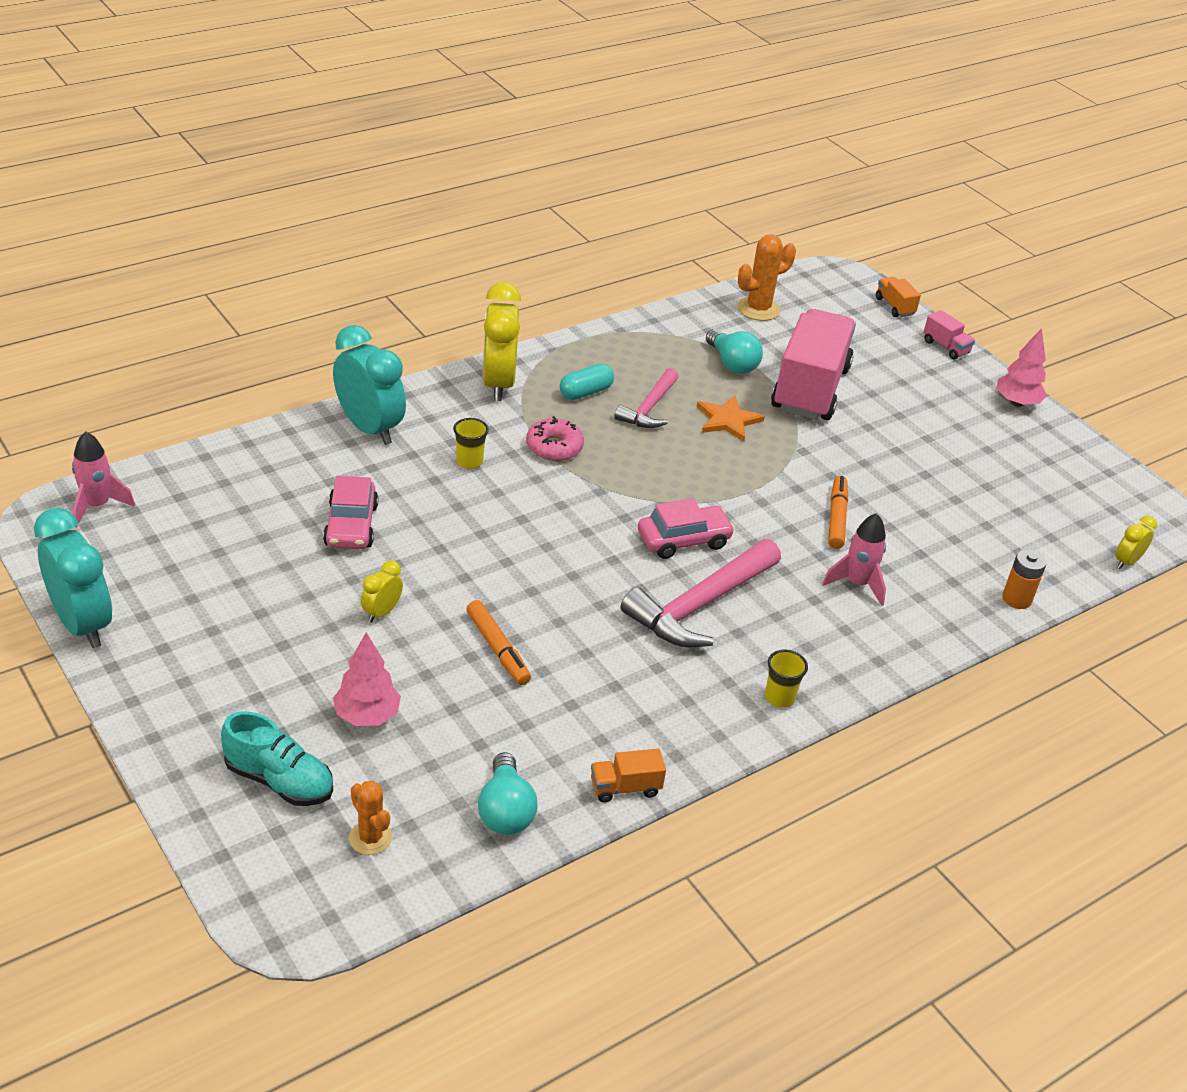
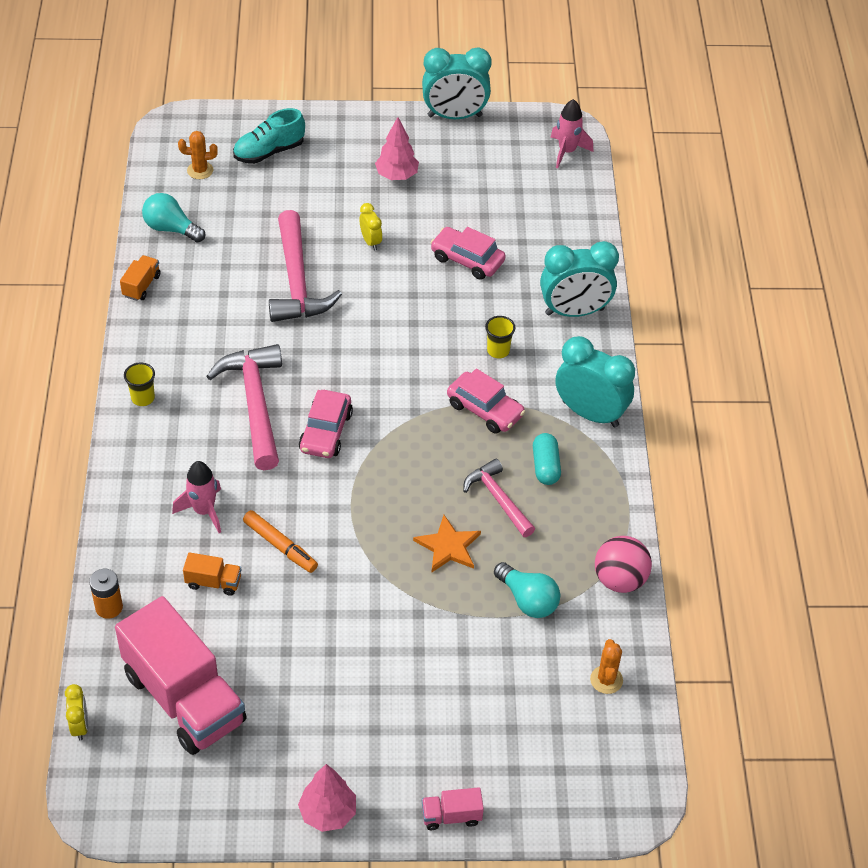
camera: 125 degrees right, 10 degrees up
pink tree [333,632,401,726] -> pink tree moved to [375,117,419,180]
orange marker [466,600,531,685] -> pink hammer [269,210,342,322]
yellow clock [482,282,521,401] -> turquoise clock [555,336,635,427]
pink donut [526,416,584,461] -> pink car [447,368,525,434]
turquoise light bulb [706,329,763,374] -> turquoise light bulb turned 135 degrees counterclockwise [494,562,560,618]
orange cactus [737,235,796,321] -> orange cactus [590,639,623,694], size x0.65
pink truck [771,309,856,420] -> pink truck moved to [115,596,247,755]
orange truck [876,277,921,317] -> orange truck moved to [183,552,241,596]
none -> pink ball [595,536,652,593]

